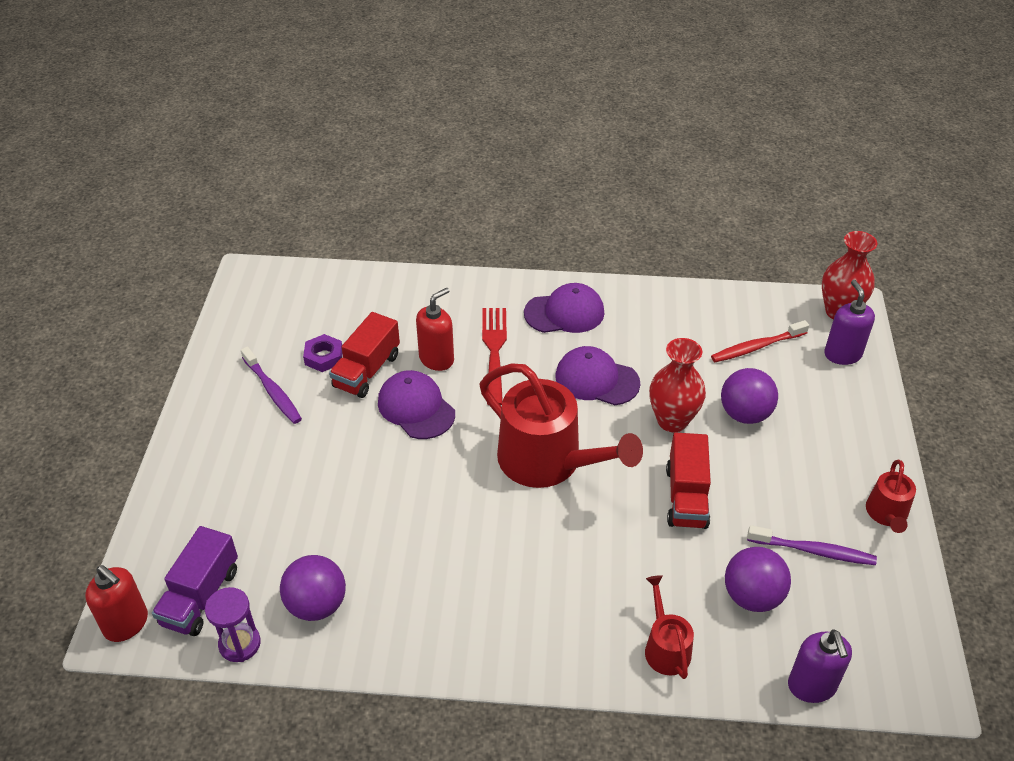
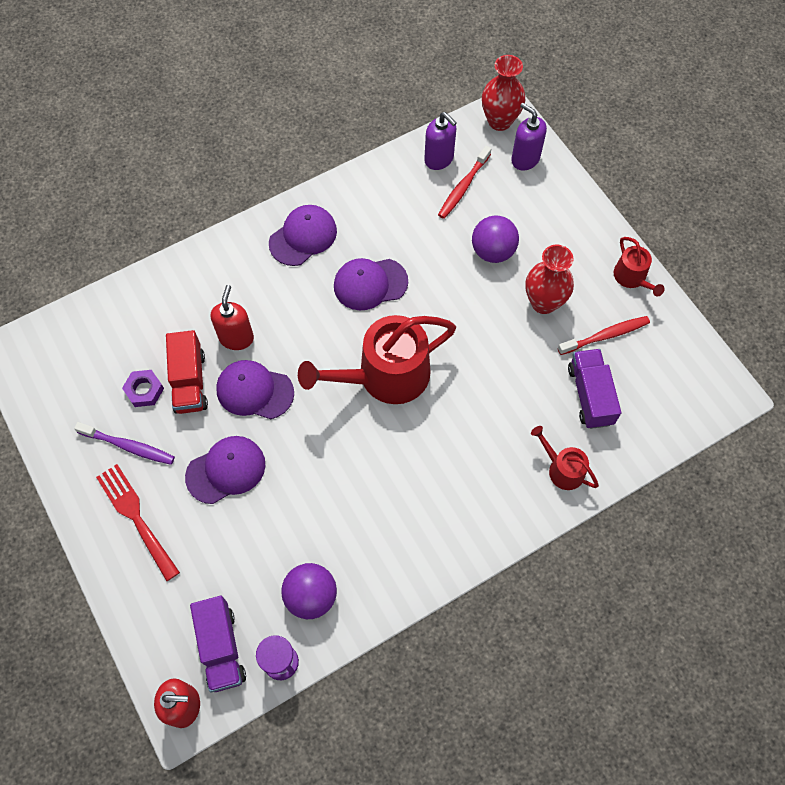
camera: 35 degrees left, 20 degrees up
red watering can [480,363,643,488] -> red watering can turned 150 degrees clockwise [298,315,456,404]
red fork [482,308,507,405] -> red fork moved to [96,464,180,581]
red vase [649,338,706,432] -> red vase moved to [525,245,574,314]
red truck [666,433,711,529] -> none
purple ball [725,547,791,612] -> purple truck [568,349,621,429]
purple toothbrush [747,525,877,565] -> red toothbrush [558,316,650,355]
purple soap dispenser [788,629,852,703] -> purple soap dispenser moved to [424,112,457,170]
none -> purple cap [185,436,265,504]

